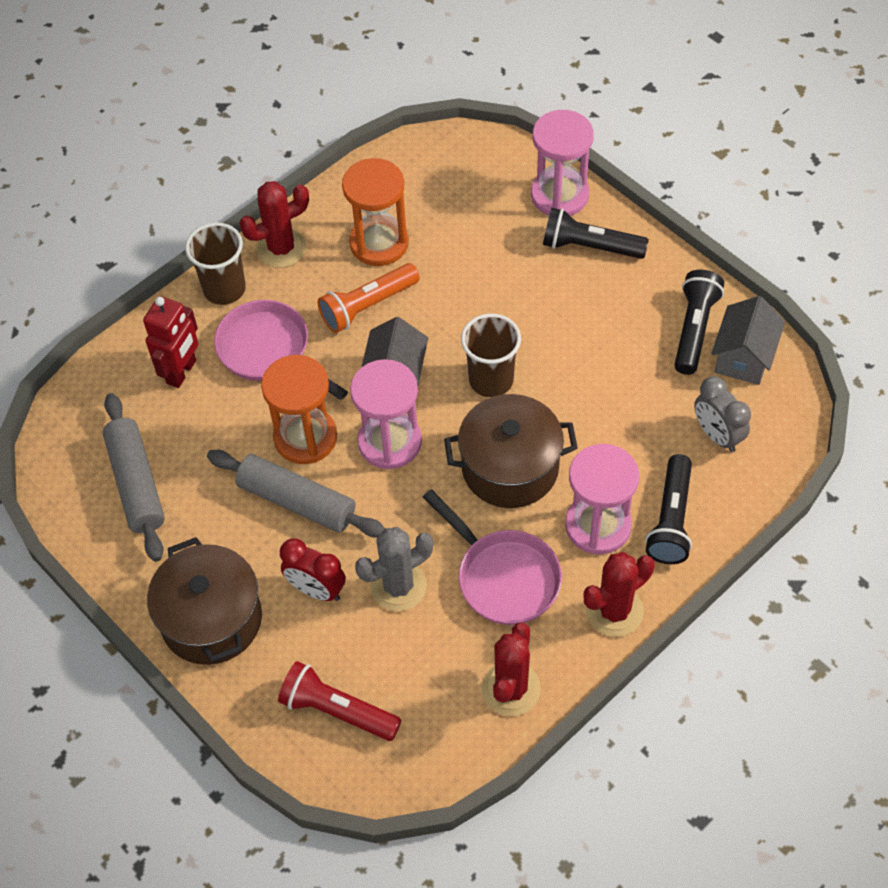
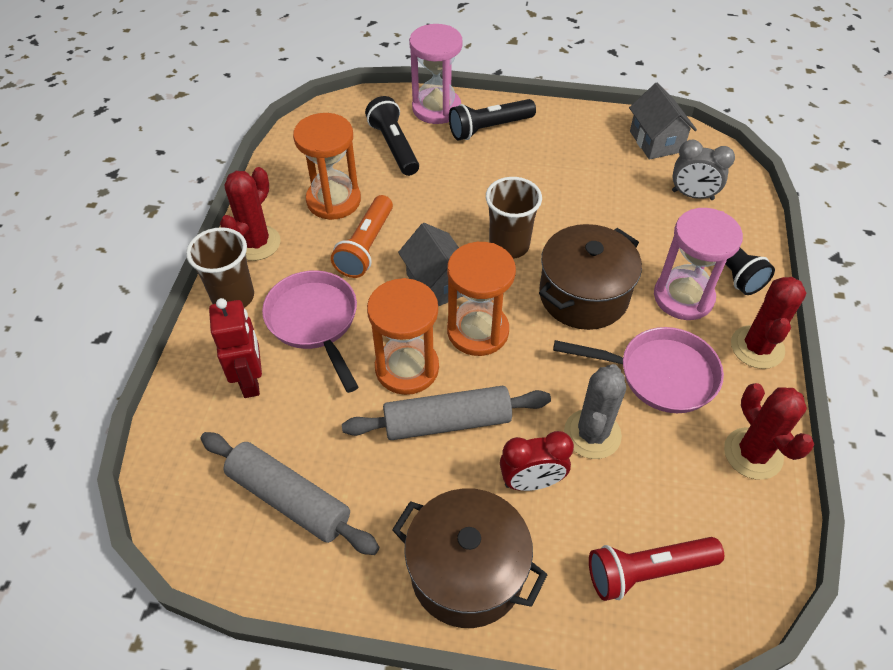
camera: 40 degrees left, 5 degrees down
pink pan [214,300,348,400] -> pink pan turned 60 degrees clockwise [262,270,358,393]
pink hourglass [350,359,422,469] -> orange hourglass [447,242,516,356]
black flashlight [674,270,724,375] -> black flashlight moved to [365,96,419,176]

